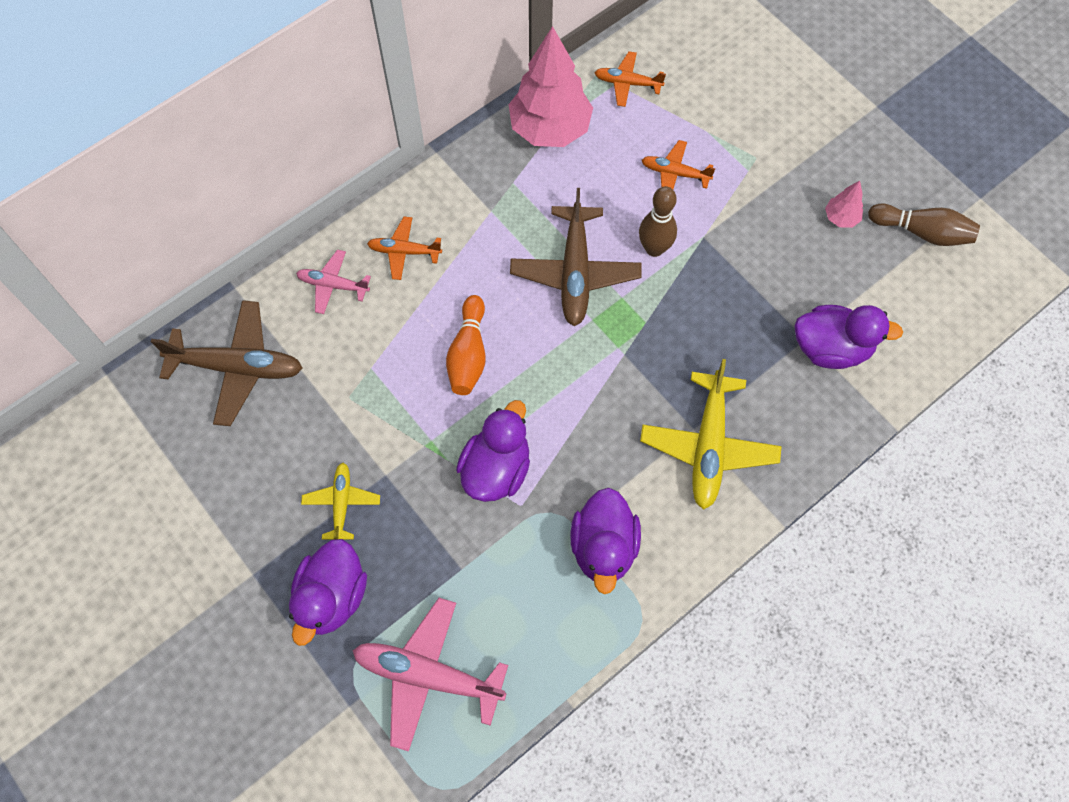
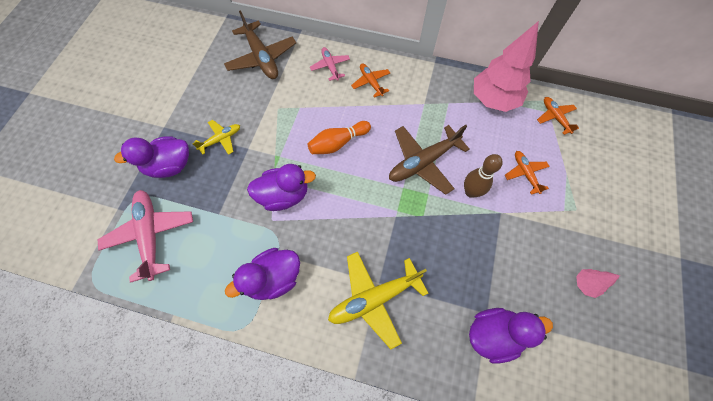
camera: 55 degrees right, 0 degrees up
purple duck [795,305,903,369] -> purple duck turned 75 degrees counterclockwise [469,308,553,364]
brown bowling pin [868,203,980,246] -> none

